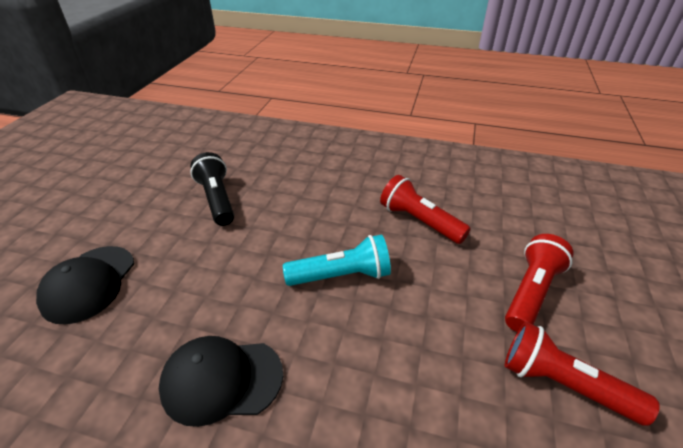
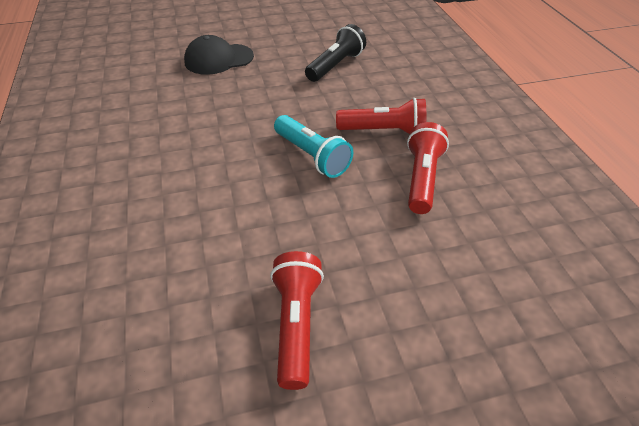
camera: 60 degrees right, 5 degrees up
black cap [159,336,283,427] -> none
red flashlight [505,234,574,332] -> red flashlight moved to [336,98,426,134]

